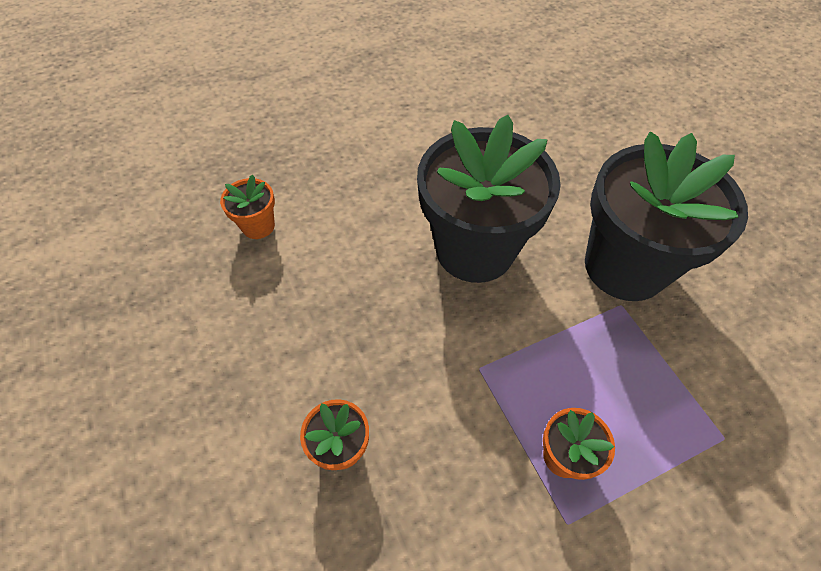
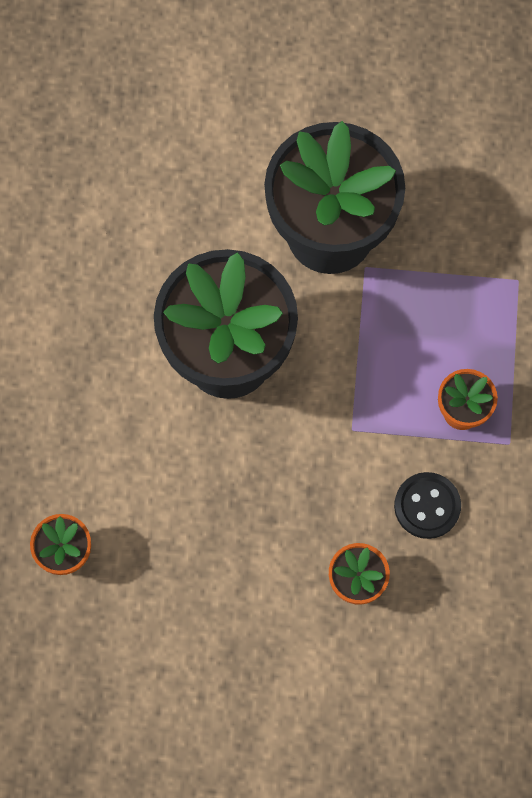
camera: 60 degrees left, 15 degrees up
none -> black button [394,472,461,539]

